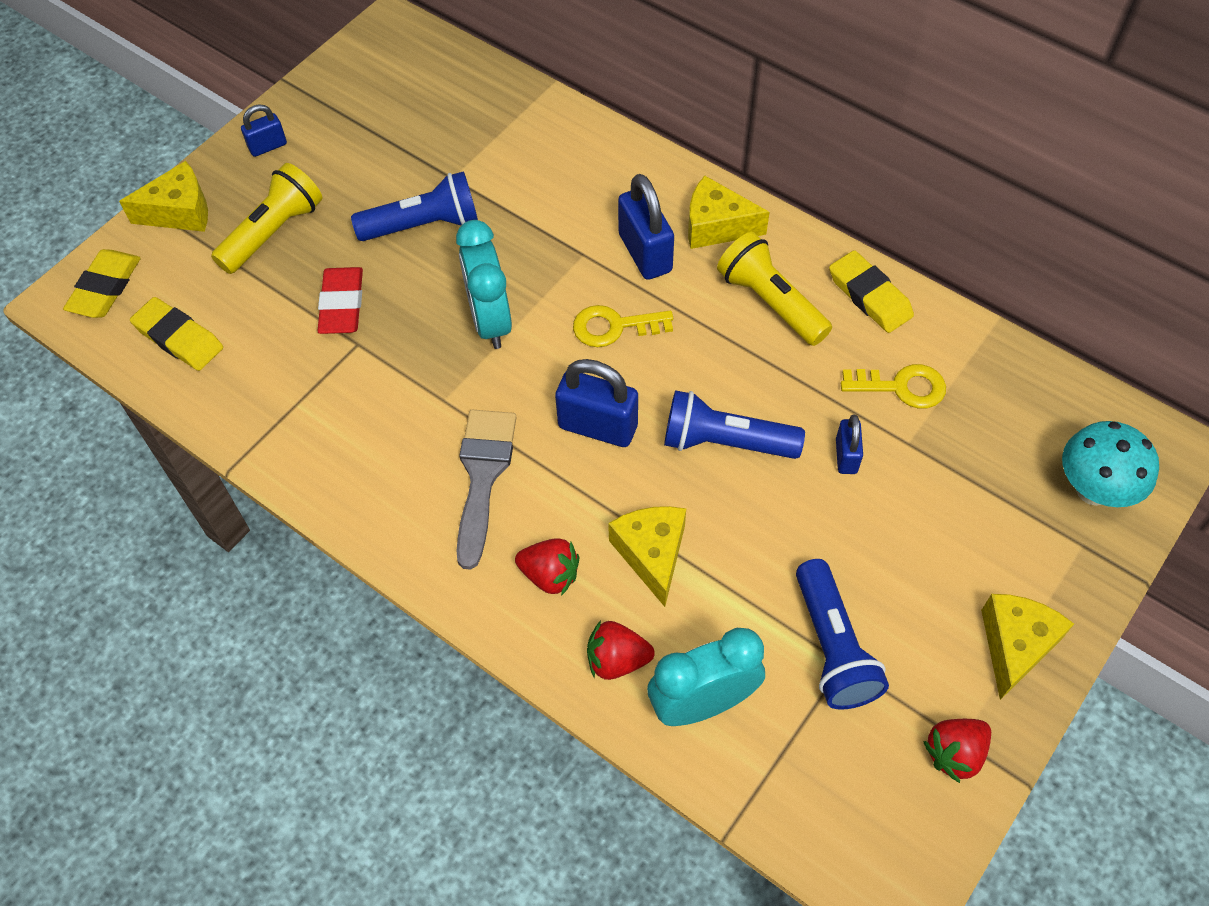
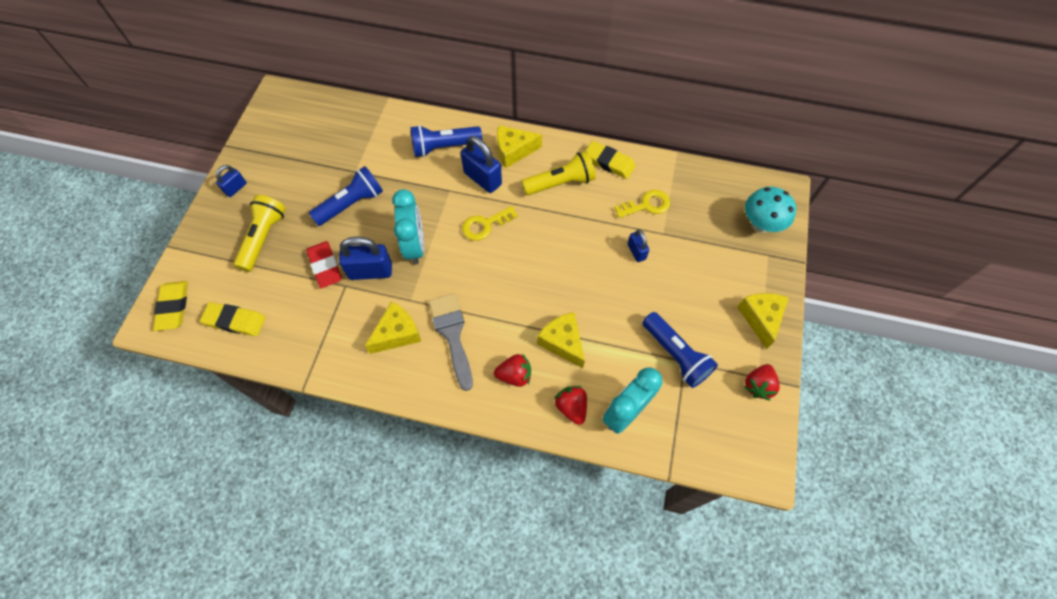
camera: 25 degrees left, 5 degrees up
yellow cheese [119,161,208,232] -> yellow cheese moved to [365,302,421,354]
turquoise clock [456,220,512,349] -> turquoise clock turned 150 degrees counterclockwise [392,189,424,264]
blue padlock [555,359,638,447] -> blue padlock moved to [339,237,392,280]
red strawberry [587,621,655,680] -> red strawberry turned 90 degrees clockwise [554,386,587,425]
blue flashlight [664,390,805,459] -> blue flashlight moved to [411,125,482,157]
yellow flashlight [717,232,832,346] -> yellow flashlight turned 135 degrees clockwise [522,151,596,195]

